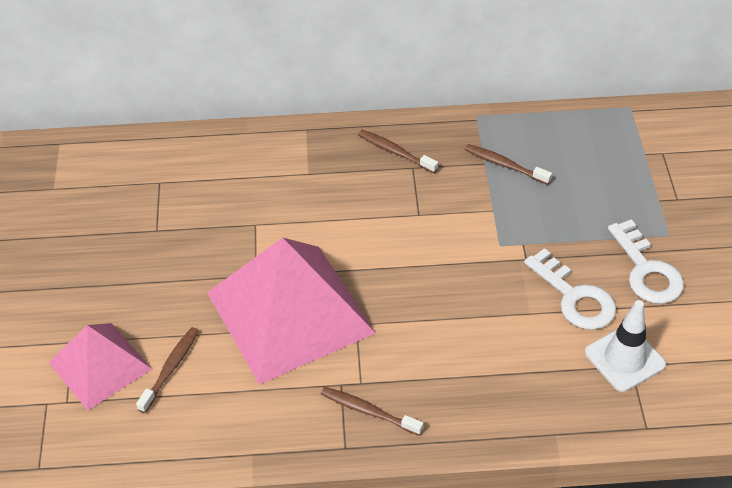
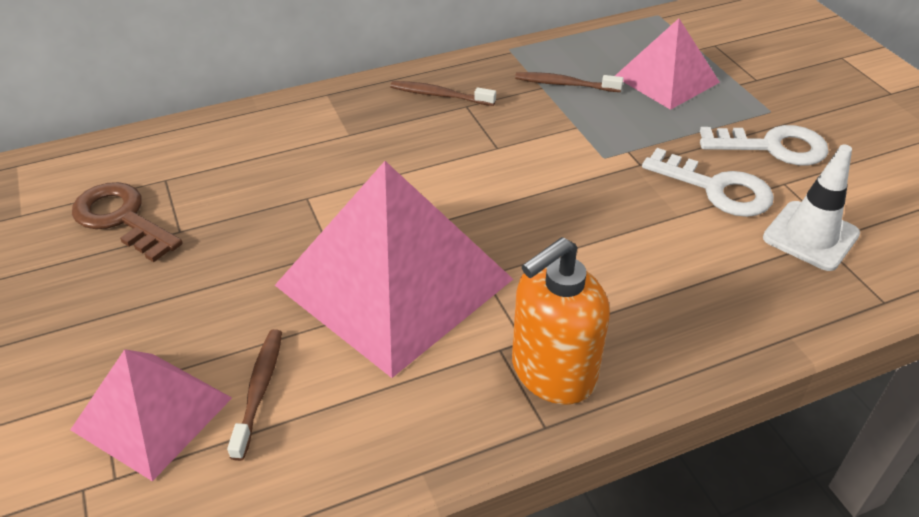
camera: 20 degrees left, 5 degrees down
brown toothbrush [321,387,423,436] -> orange soap dispenser [512,237,610,405]
white key [608,219,684,304] -> white key turned 45 degrees counterclockwise [700,125,829,166]
none -> brown key [72,182,183,262]
none -> pink pyramid [615,18,720,110]

